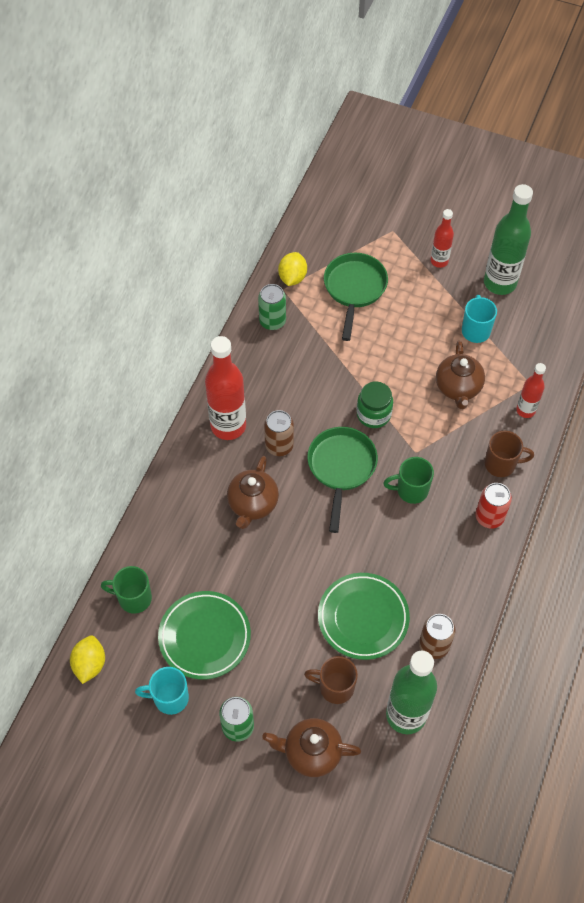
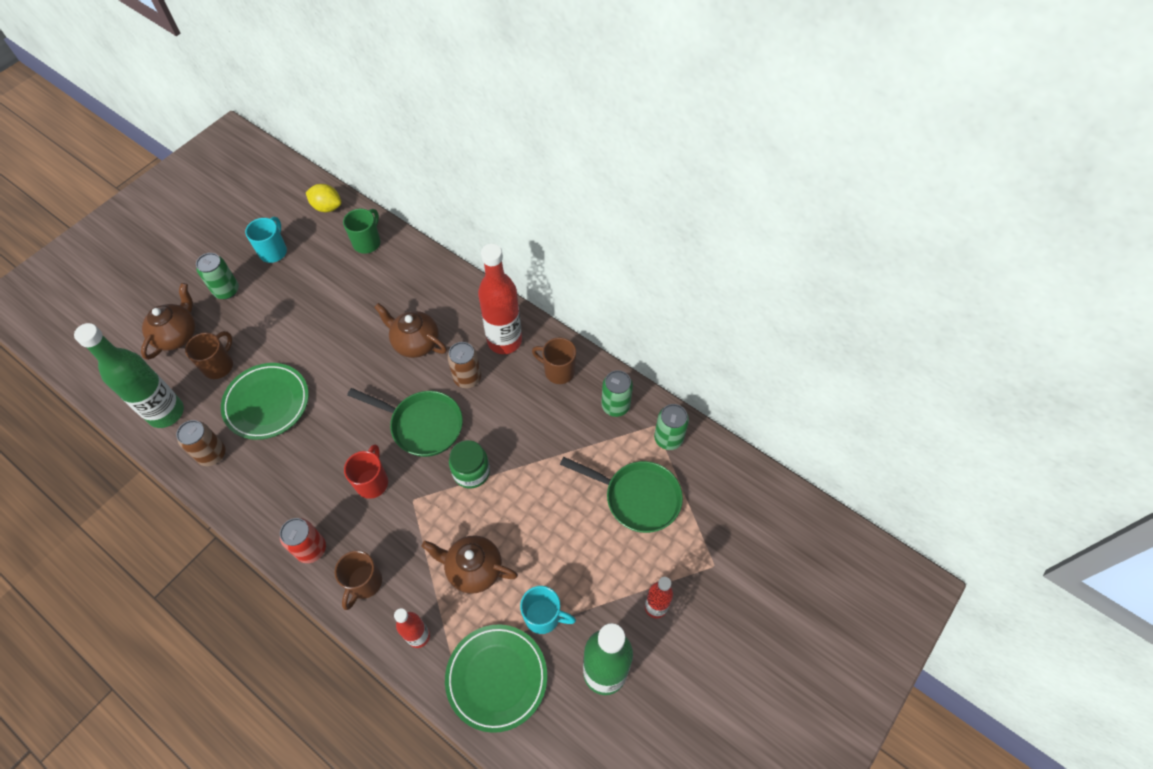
camera: 105 degrees right, 0 degrees up
green plate [158,591,251,679] -> green plate moved to [445,624,547,733]
yellow lemon [278,252,307,286] -> green can [654,404,689,450]
green mug [383,457,434,504] -> red mug [344,444,388,499]
none -> brown mug [532,337,576,384]

